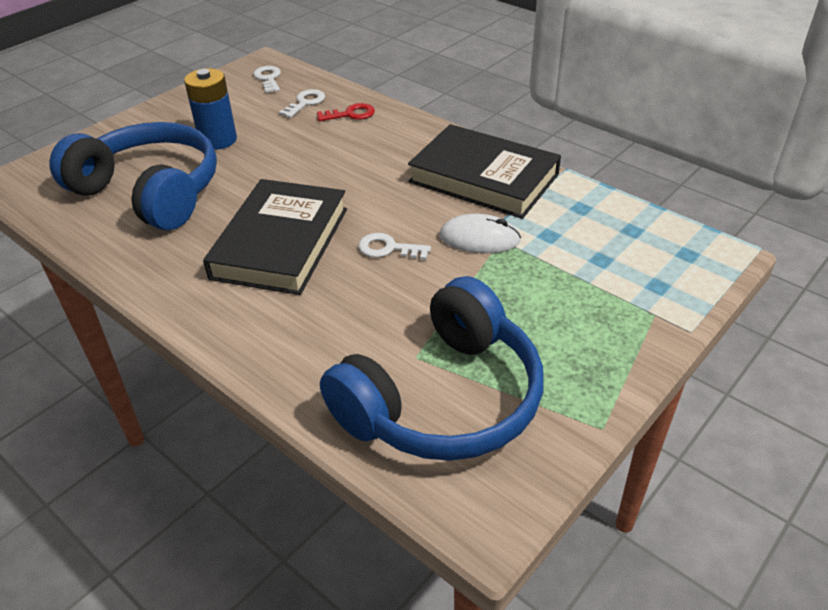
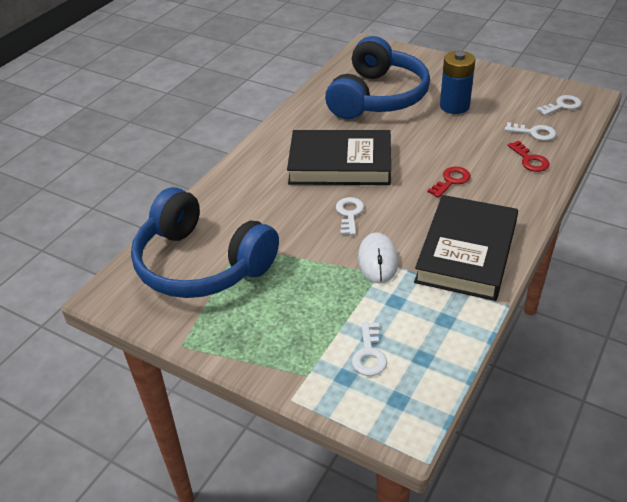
camera: 80 degrees right, 0 degrees up
none -> white key [352,322,387,376]
none -> red key [427,167,471,198]

